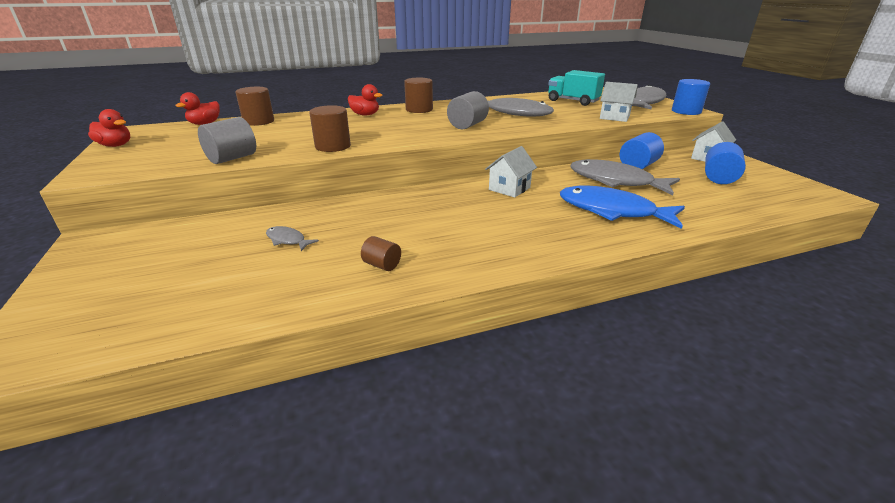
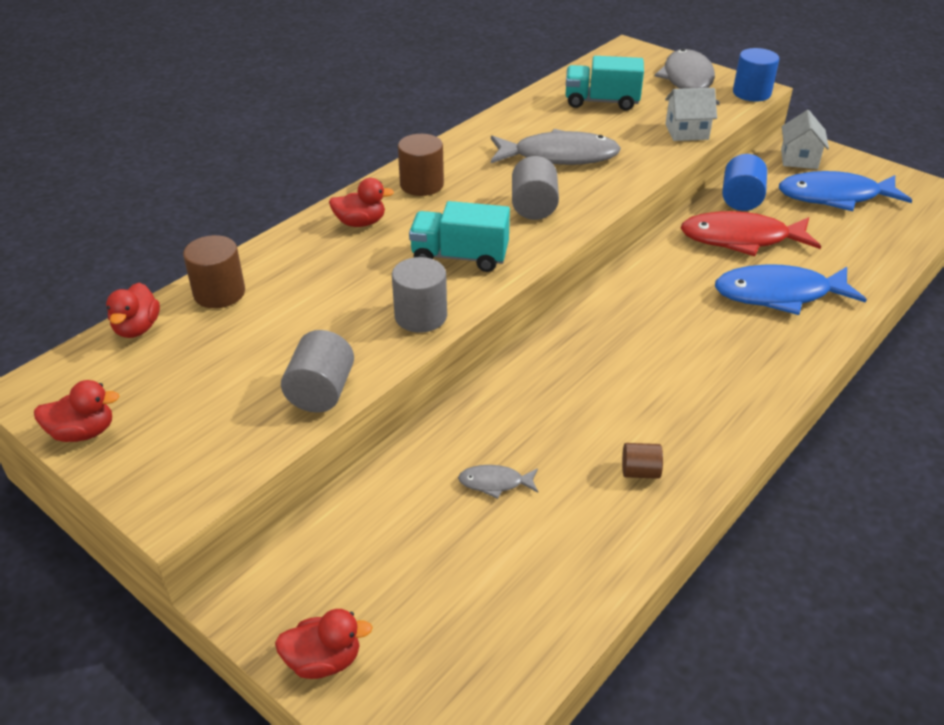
camera: 30 degrees left, 10 degrees up
brown cylinder [309,105,351,152] -> grey cylinder [392,257,447,333]
white house [485,146,537,198] -> none
grey fish [570,159,680,195] -> red fish [681,211,821,256]
blue cylinder [705,142,746,184] -> blue fish [779,171,913,211]
none -> red duck [275,609,373,679]
none -> turquoise truck [409,201,510,272]

